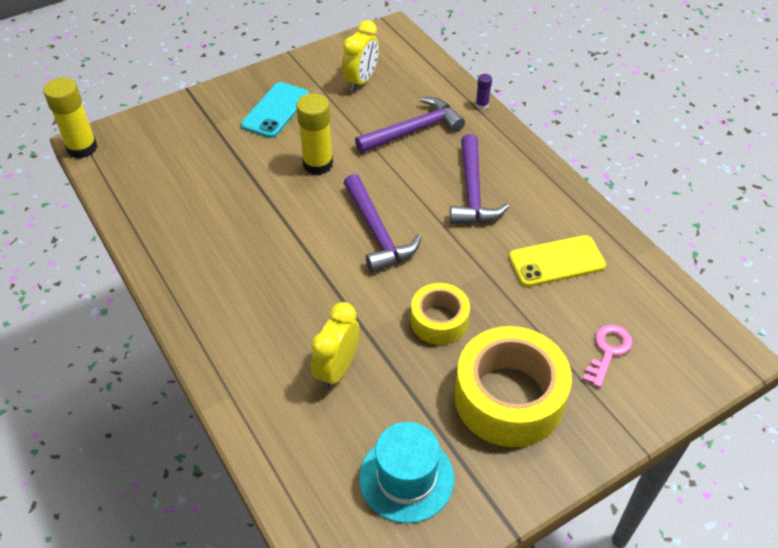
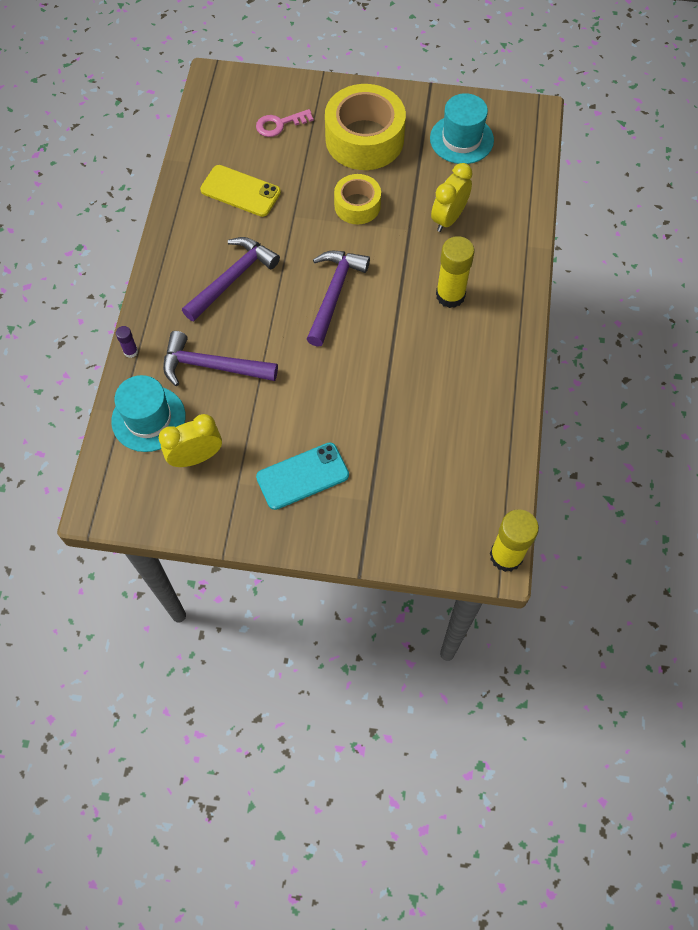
camera: 140 degrees left, 15 degrees up
yellow glue stick [296,93,333,175] -> yellow glue stick moved to [436,236,475,308]
yellow clock [311,302,360,389] -> yellow clock turned 150 degrees clockwise [431,163,473,232]
none -> turquoise hat [111,375,186,452]

